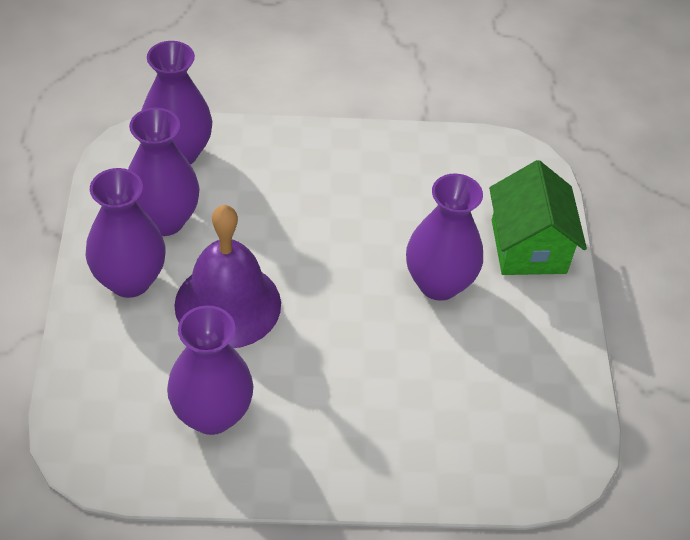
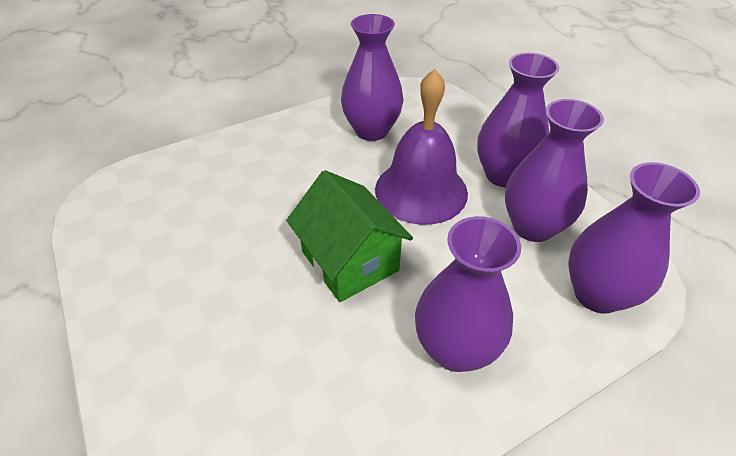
camera: 155 degrees right, 5 degrees down
purple vase [406,173,483,301] -> purple vase moved to [415,216,521,372]
green house [489,160,587,275] -> green house moved to [286,170,413,302]

